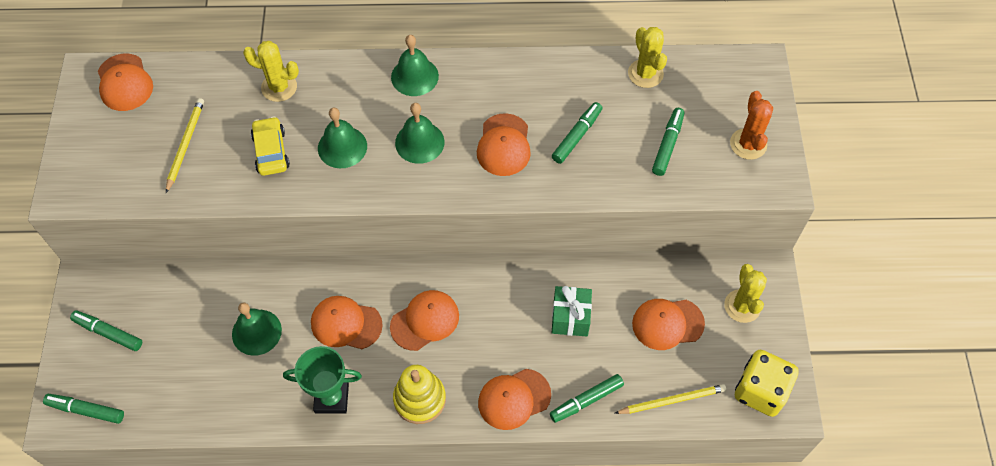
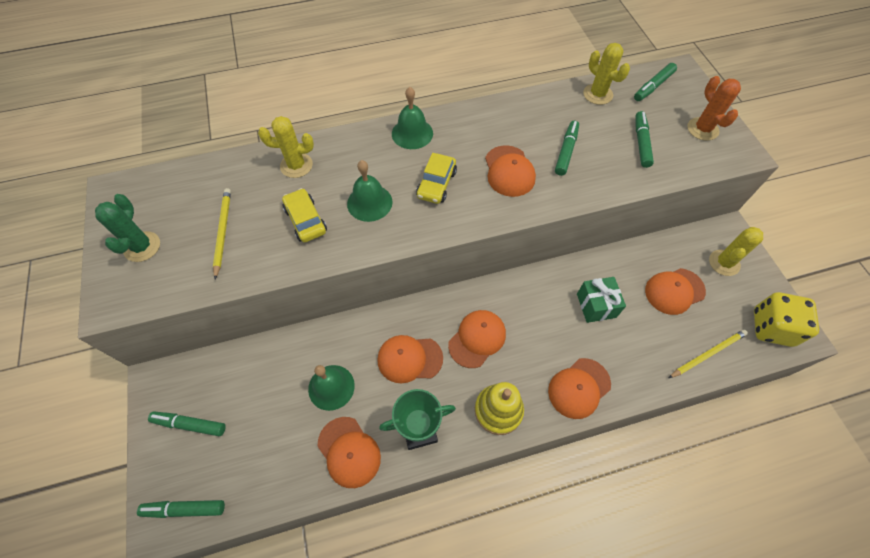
camera: 15 degrees left, 0 degrees up
orange cap [98,54,153,111] -> orange cap moved to [317,417,381,488]
green bell [395,103,445,164] -> yellow car [416,153,457,204]
green marker [550,374,624,423] -> green marker moved to [634,63,677,101]
yellow cactus [724,264,767,323] -> yellow cactus turned 60 degrees clockwise [709,227,763,276]
none -> green cactus [95,194,160,262]

